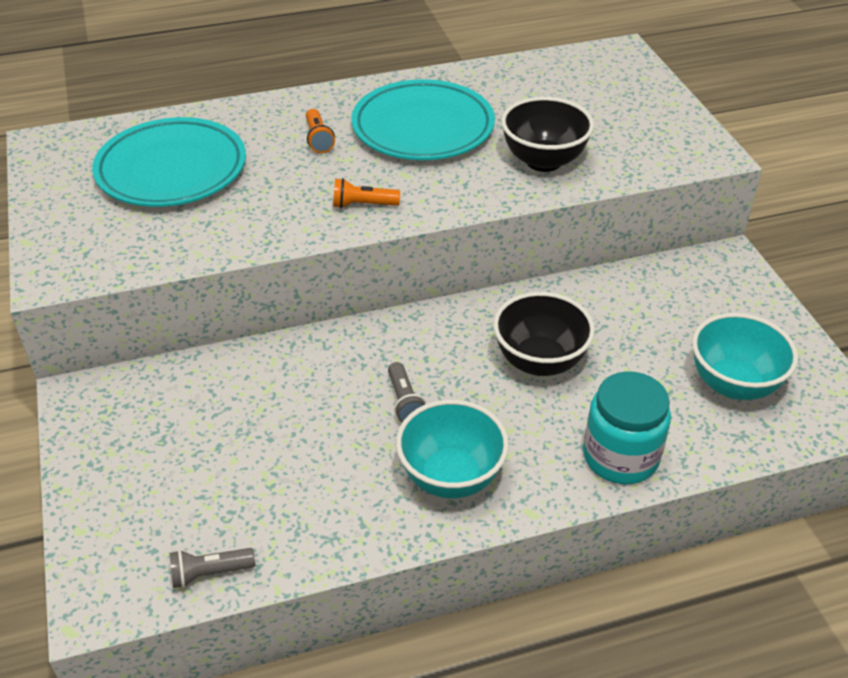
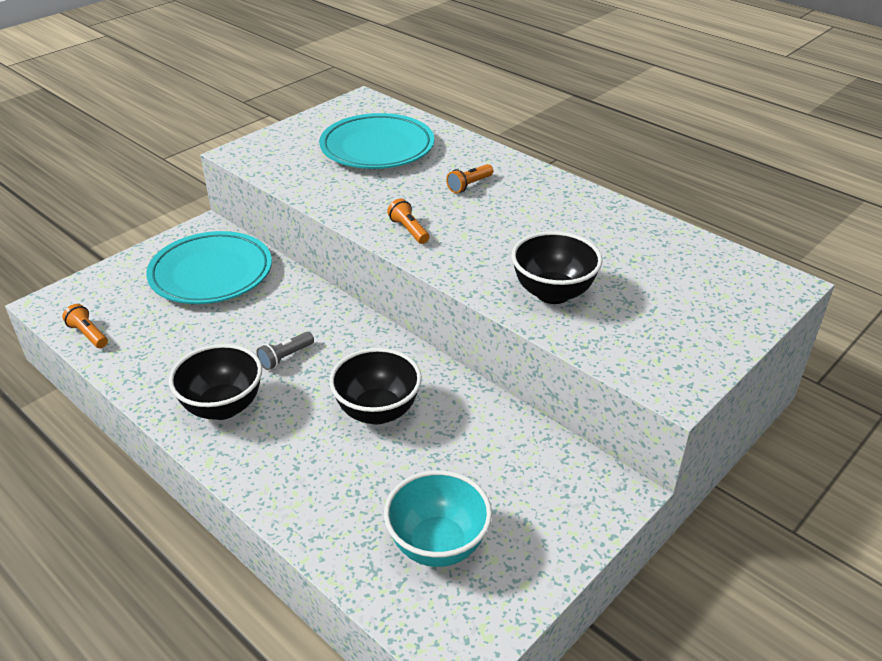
camera: 60 degrees right, 5 degrees down
grey flashlight [169,548,255,588] -> orange flashlight [62,304,108,348]
turquoise plate [351,79,495,160] -> turquoise plate moved to [146,231,272,304]
turquoise bowl [396,400,509,498] -> black bowl [169,344,262,420]
turquoise jar [583,371,671,484] -> none

